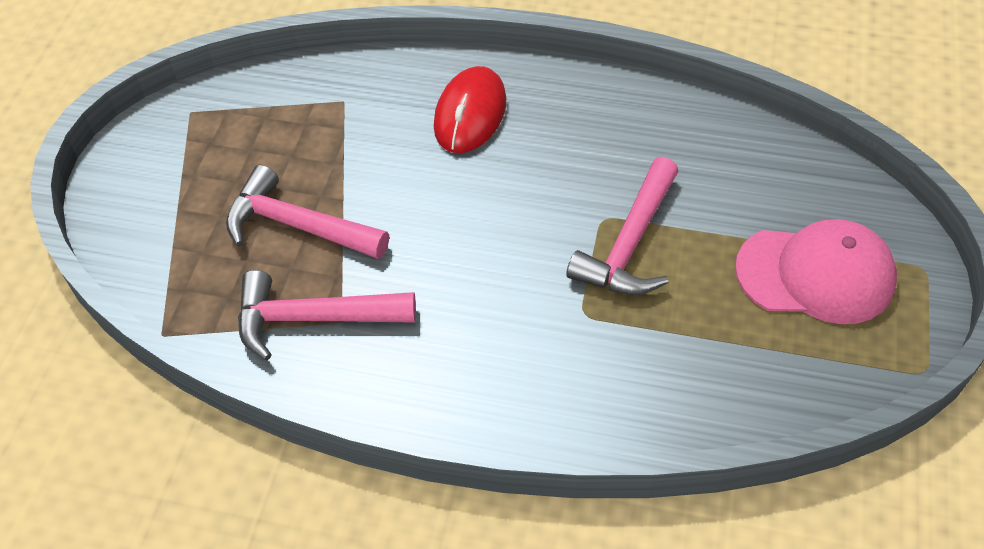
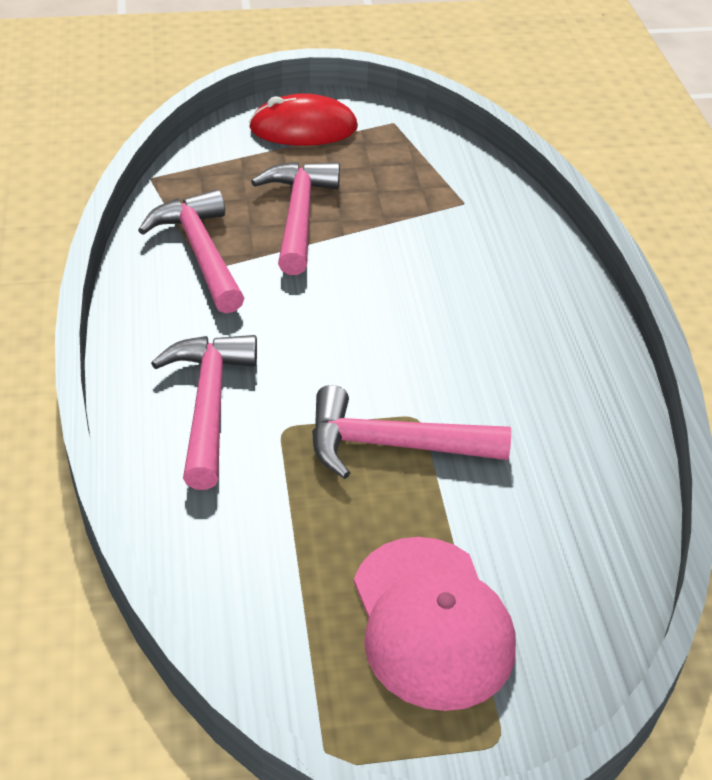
camera: 65 degrees right, 10 degrees down
red mouse [434,66,506,153] -> red mouse moved to [249,94,358,146]
none -> pink hammer [151,335,257,490]

